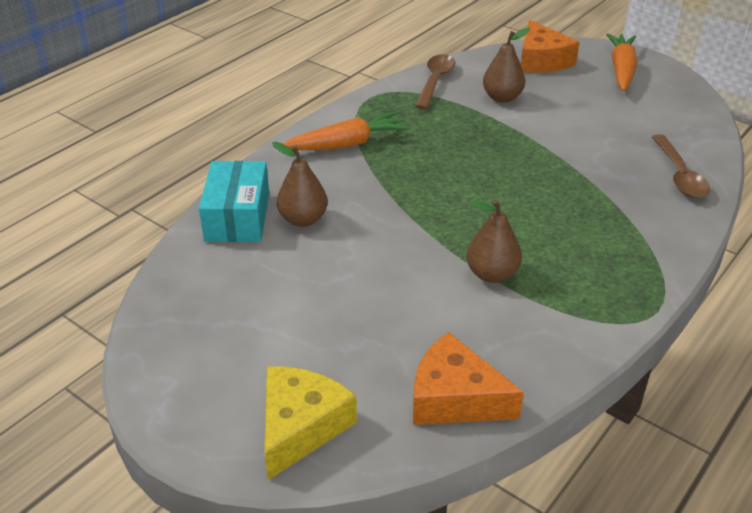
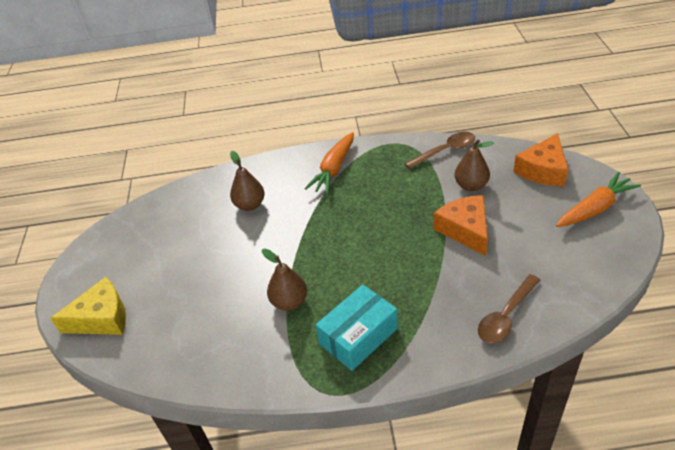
camera: 50 degrees right, 5 degrees up
turquoise box [199,161,269,242] -> turquoise box moved to [316,285,398,371]
orange carrot [283,111,410,150] -> orange carrot turned 90 degrees clockwise [304,132,354,194]
orange cheese [413,332,524,425] -> orange cheese moved to [433,195,488,256]

